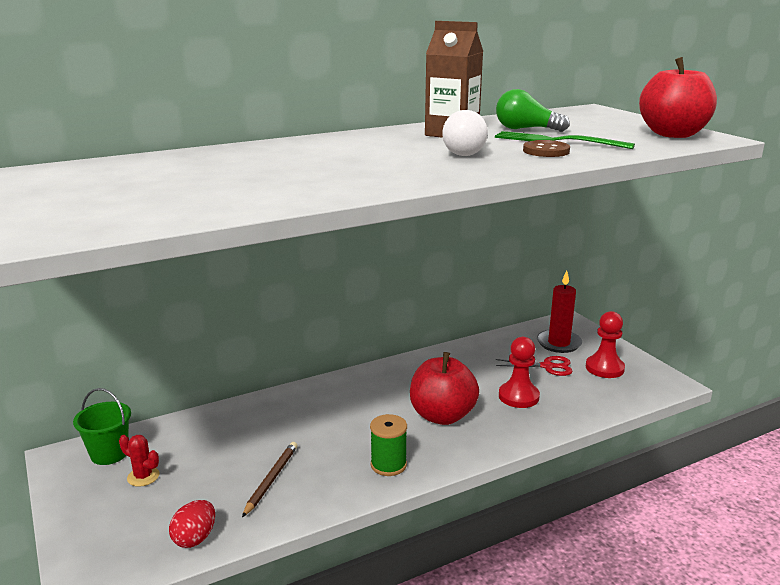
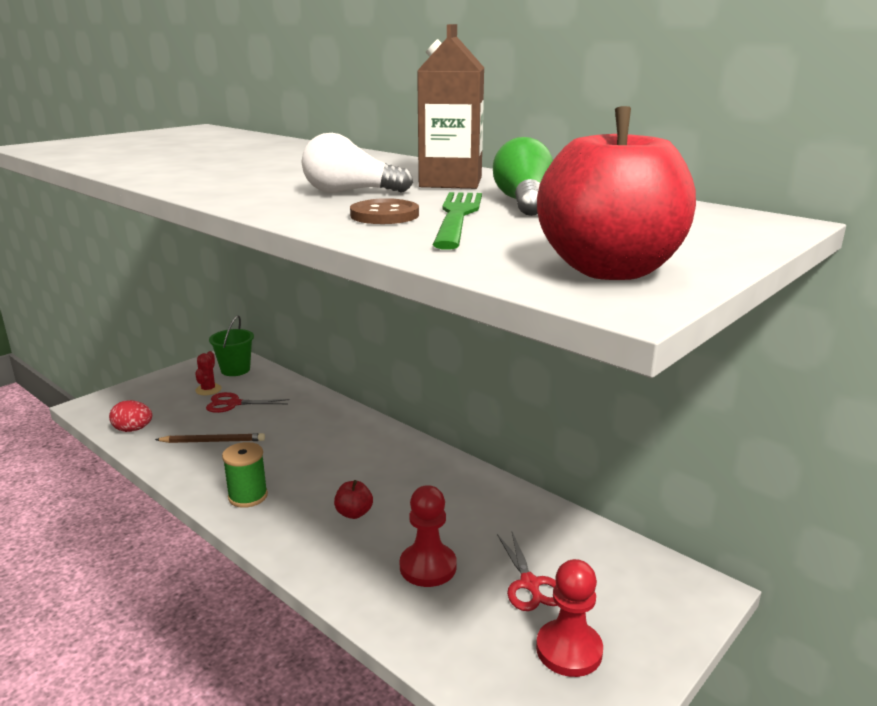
camera: 70 degrees right, 0 degrees up
red apple [410,352,479,425] -> red apple [334,480,373,519], size x0.46
red candle [537,271,582,353] -> none
none -> red scissors [206,392,290,413]

